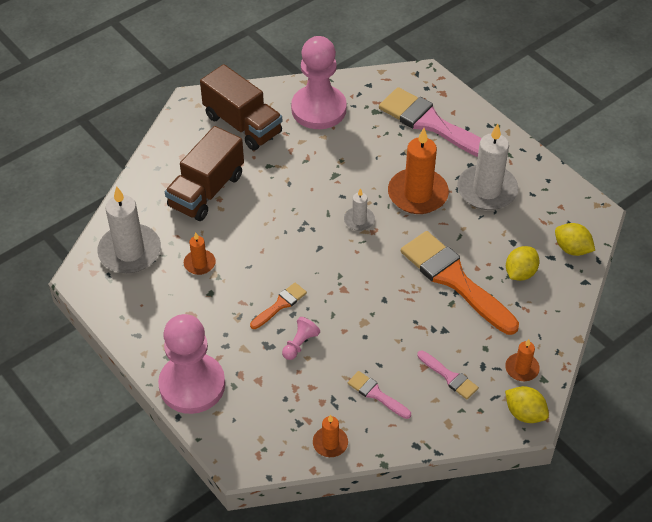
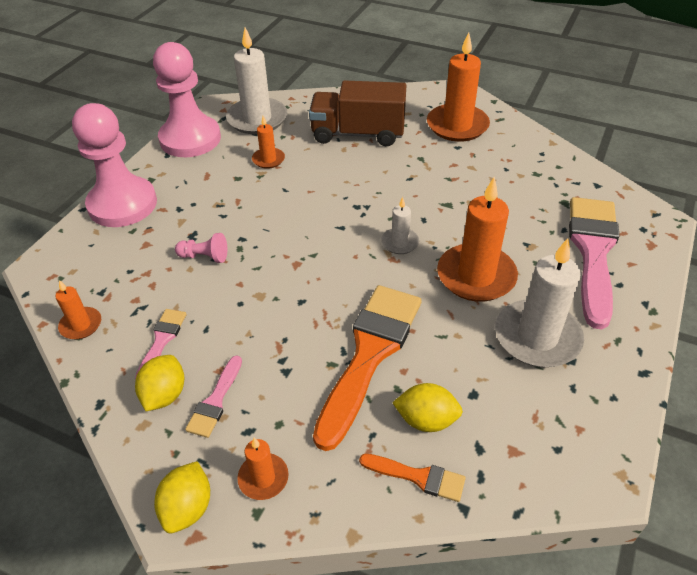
camera: 65 degrees right, 5 degrees down
brown truck [200,64,282,151] -> orange candle [427,32,490,142]
orange brush [250,283,307,329] -> orange brush moved to [359,454,466,502]
pink pawn [291,36,347,129] -> pink pawn moved to [153,42,221,157]
yellow lemon [555,223,595,256] -> yellow lemon moved to [135,355,184,411]

